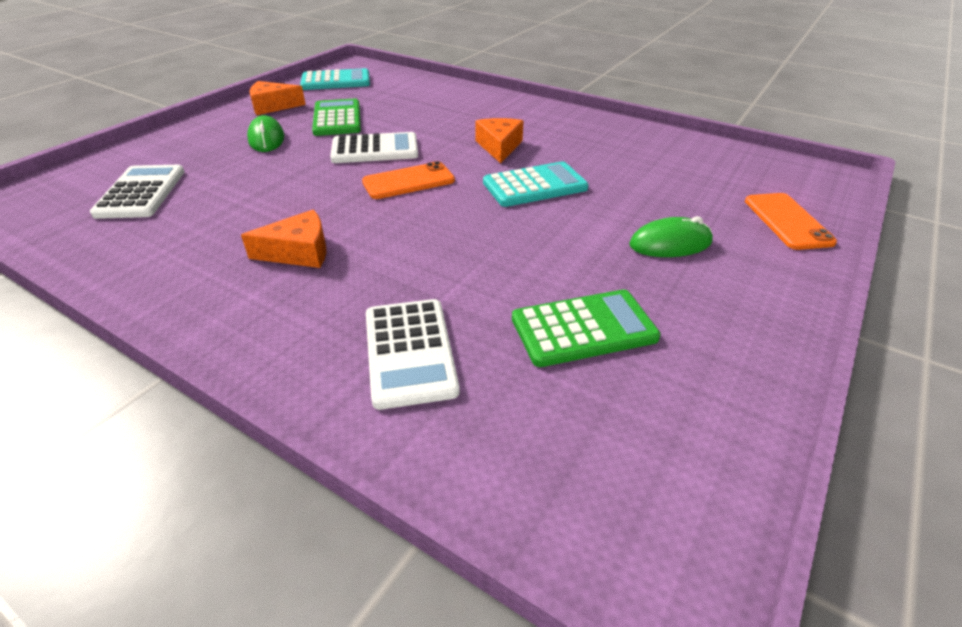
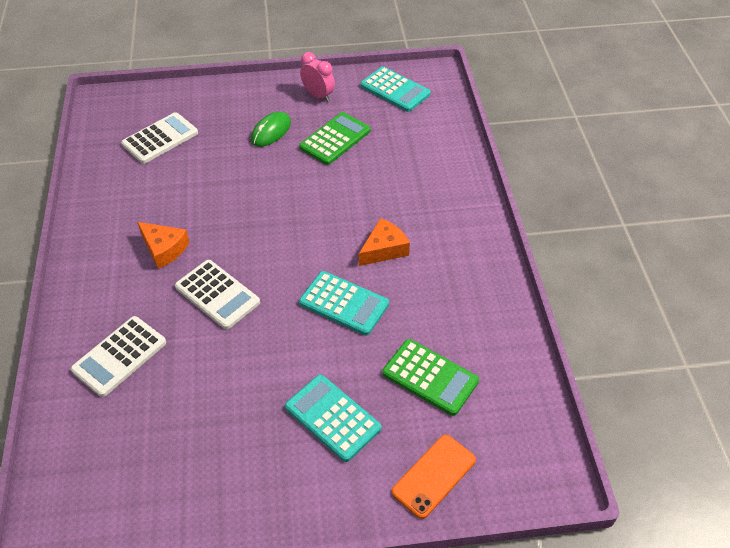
camera: 50 degrees right, 10 degrees up
orange cheese [250,81,306,115] -> pink clock [300,52,335,102]
white calculator [330,132,418,163] -> white calculator moved to [175,260,260,330]
orange phone [362,161,455,199] -> none
green calculator [512,289,661,367] -> green calculator moved to [382,339,479,416]
green mouse [629,216,713,257] -> turquoise calculator [285,374,381,462]

